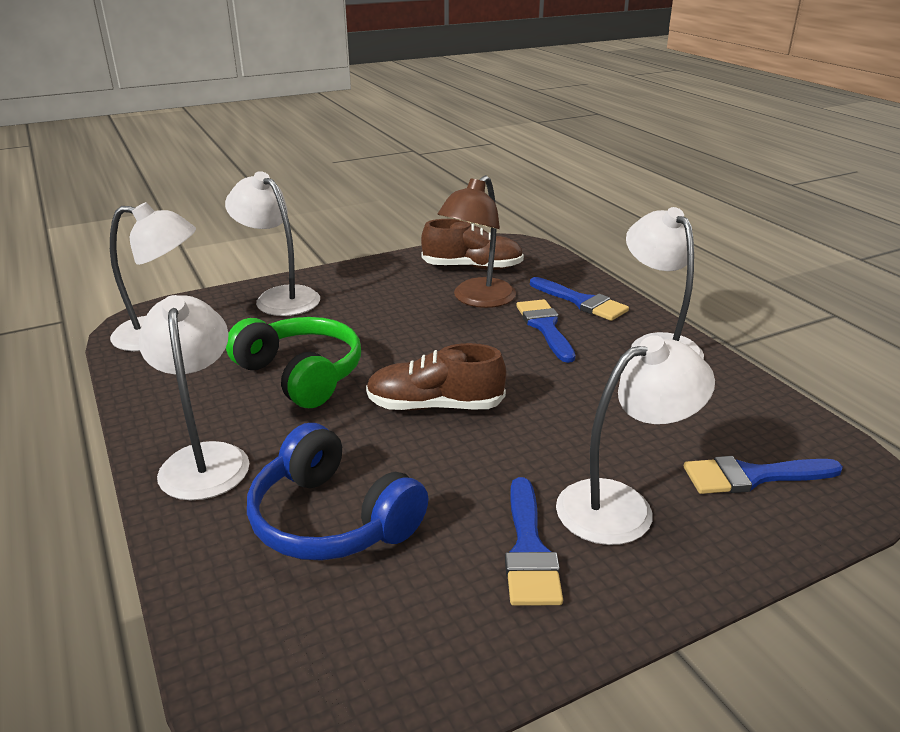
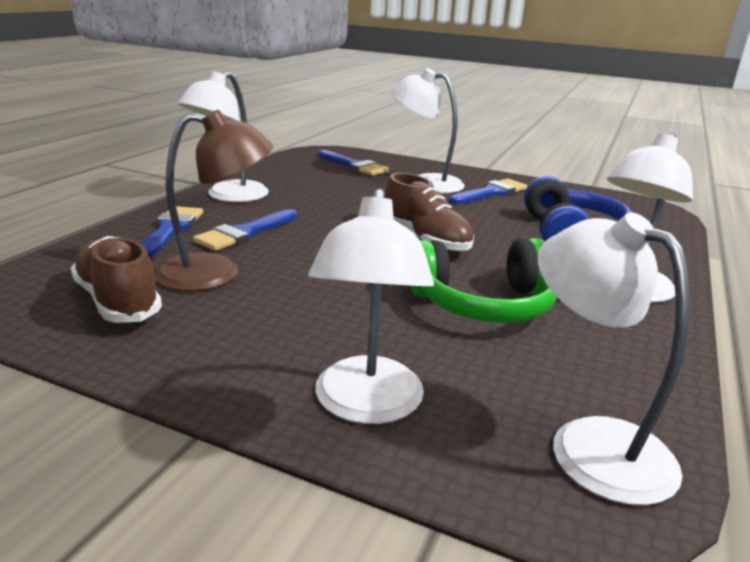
camera: 130 degrees left, 5 degrees down
green headphones [226,317,361,408] -> green headphones turned 105 degrees counterclockwise [411,238,557,323]

